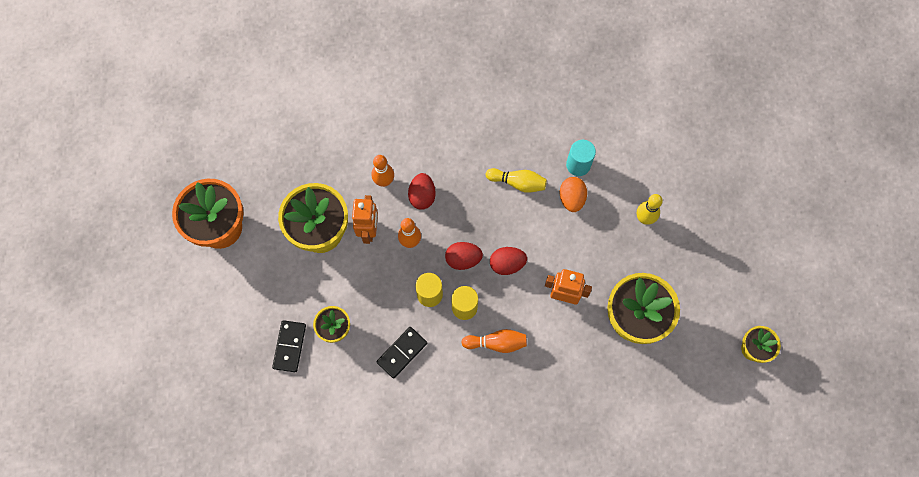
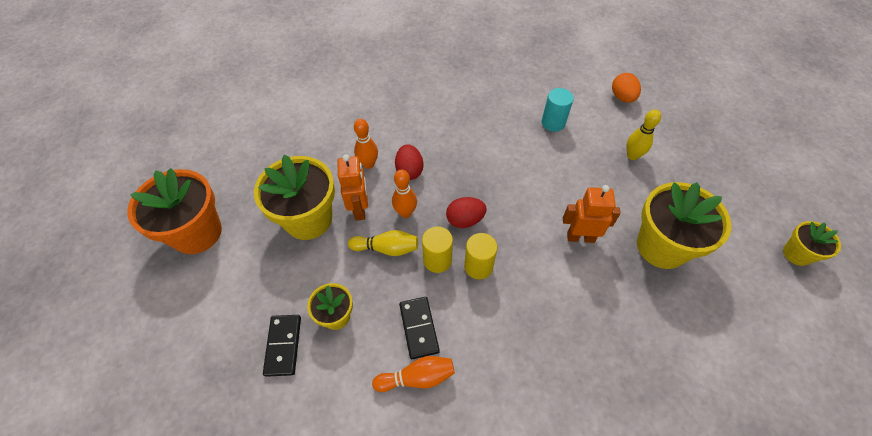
camera: 10 degrees left, 15 degrees down
black domino [376,327,427,379] -> black domino turned 45 degrees counterclockwise [399,297,440,359]
orange bowling pin [461,329,527,353] -> orange bowling pin moved to [372,356,455,392]
yellow bowling pin [486,168,547,193] -> yellow bowling pin moved to [348,230,418,256]
red egg [490,247,527,275] -> none
orange egg [560,177,587,212] -> orange egg moved to [612,73,641,103]

